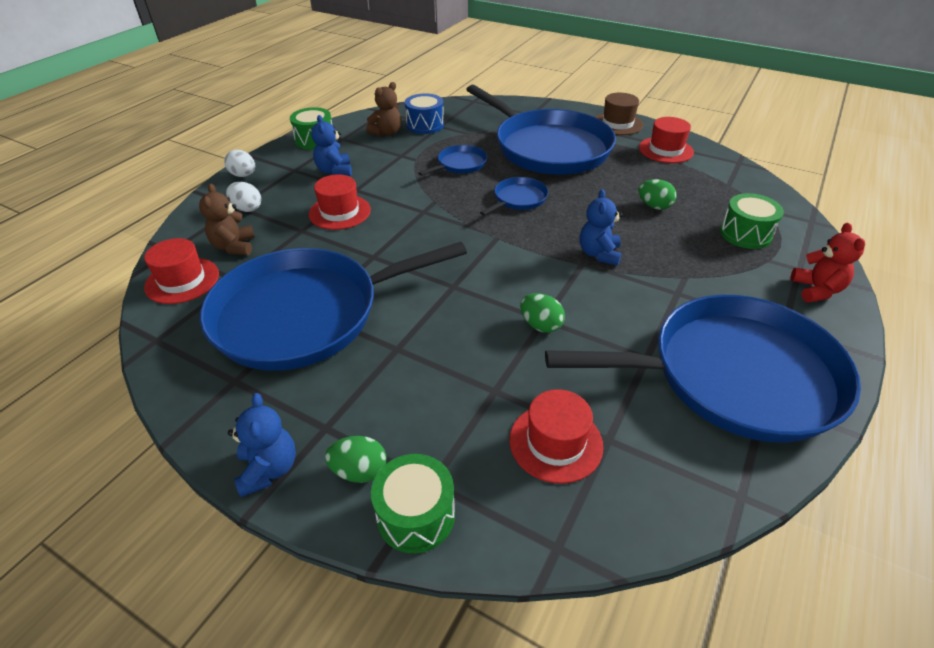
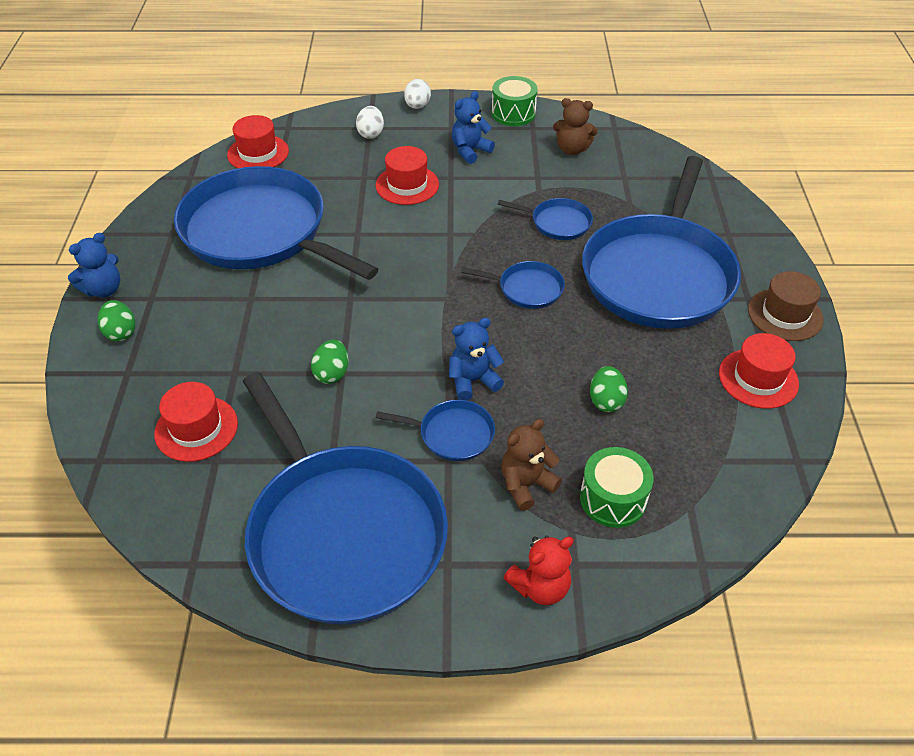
camera: 60 degrees right, 5 degrees up
brown teddy bear [199,184,255,255] -> brown teddy bear moved to [501,419,562,511]
green drum [371,454,455,553] -> none
blue drum [405,93,444,134] -> none
none -> blue pan [376,400,495,461]

